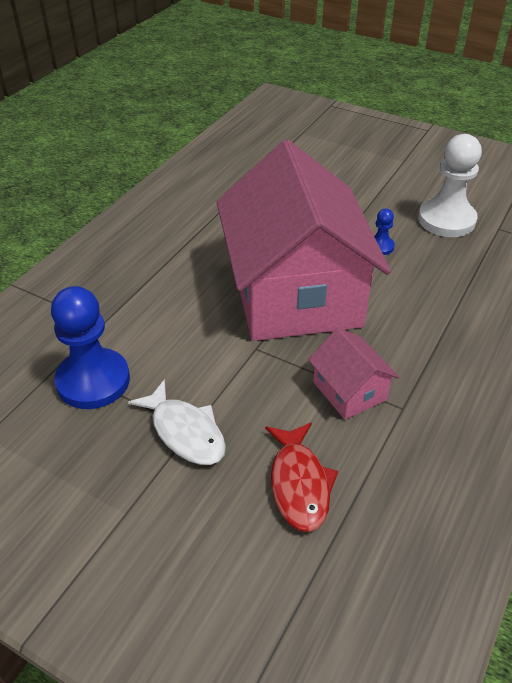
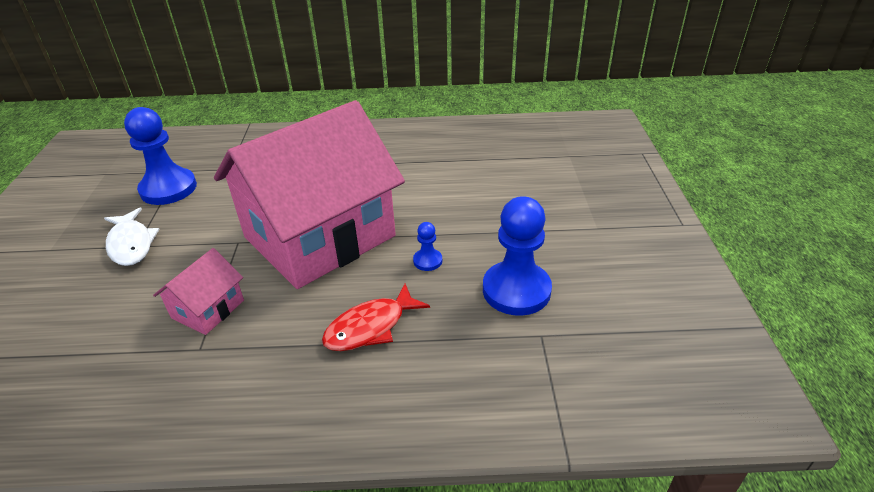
camera: 60 degrees right, 5 degrees down
white fish [128,379,226,465] -> white fish turned 45 degrees counterclockwise [104,208,159,266]
red fish [265,422,338,532] -> red fish moved to [322,284,430,351]
white pawn [418,134,482,237] -> blue pawn [483,196,552,316]

